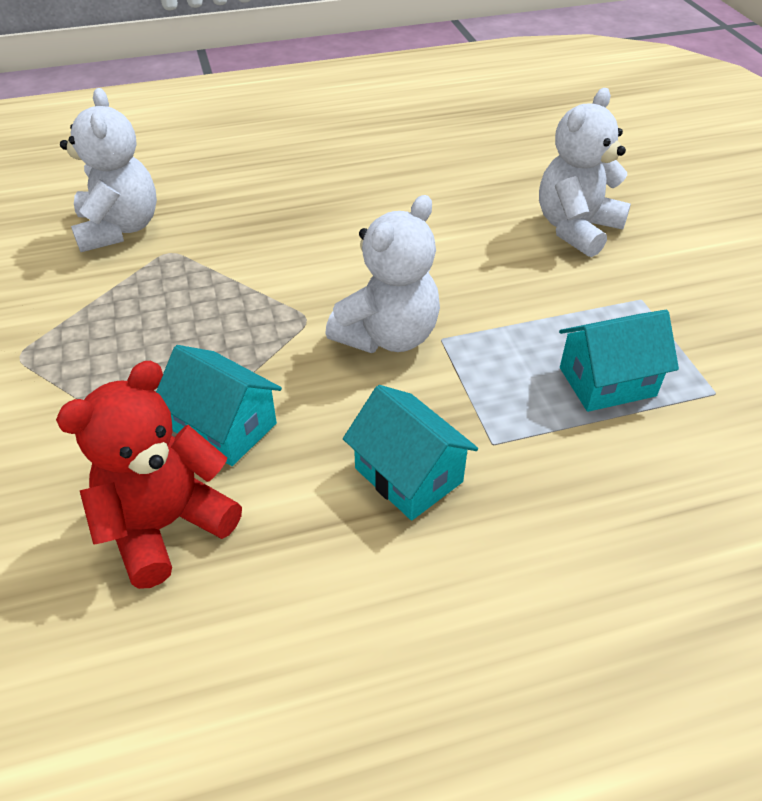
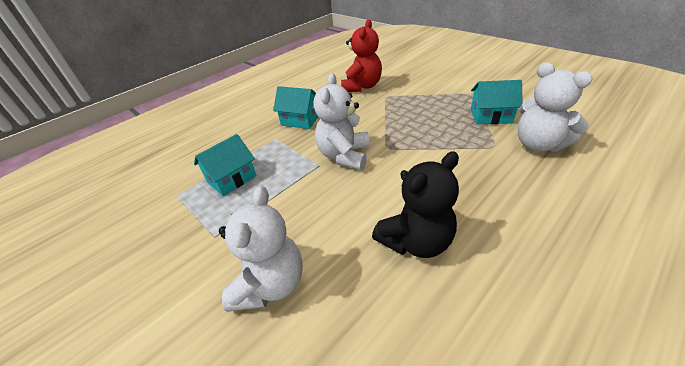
camera: 155 degrees right, 5 degrees down
turquoise house [156,345,282,466] -> turquoise house moved to [471,80,522,124]
none -> black teddy bear [372,151,459,258]

